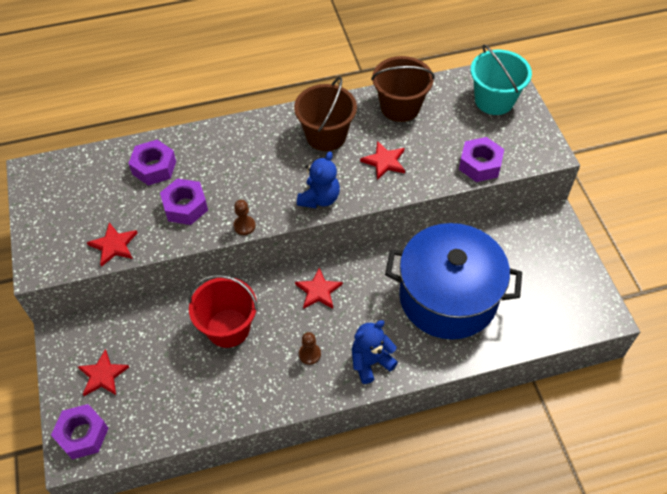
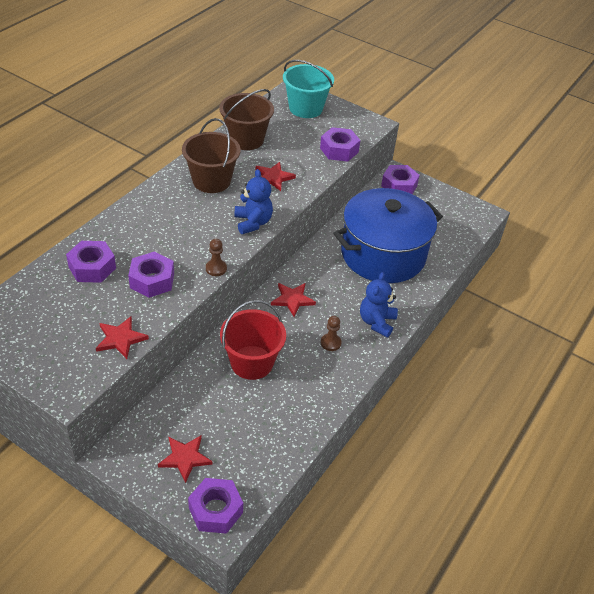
camera: 45 degrees left, 10 degrees down
none -> purple nut [381,165,420,194]

